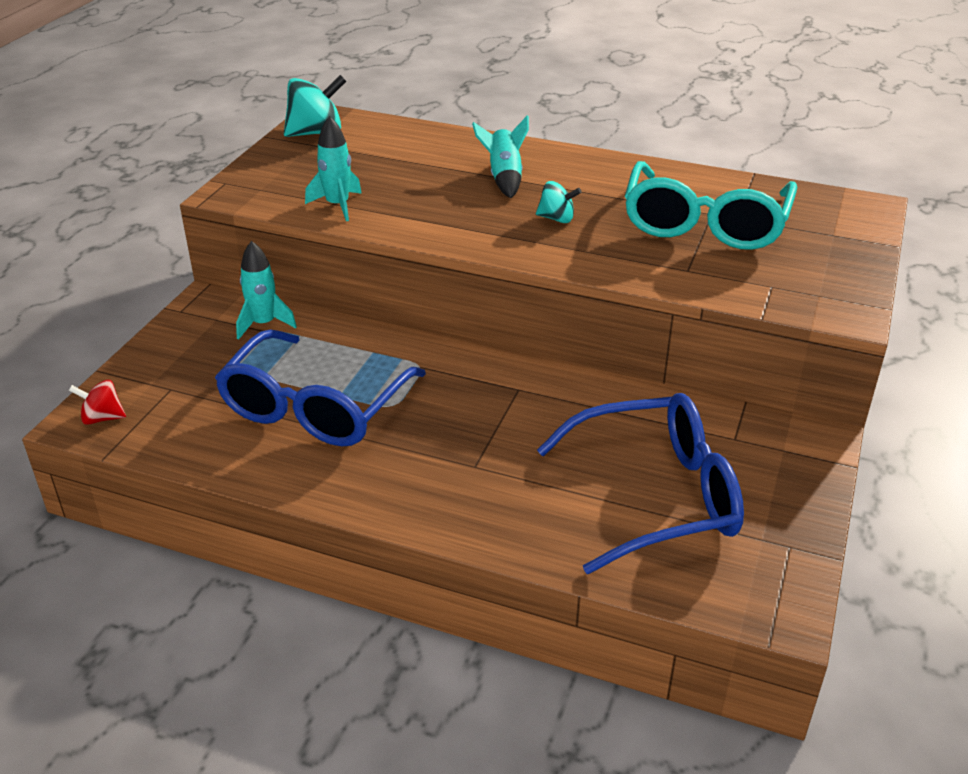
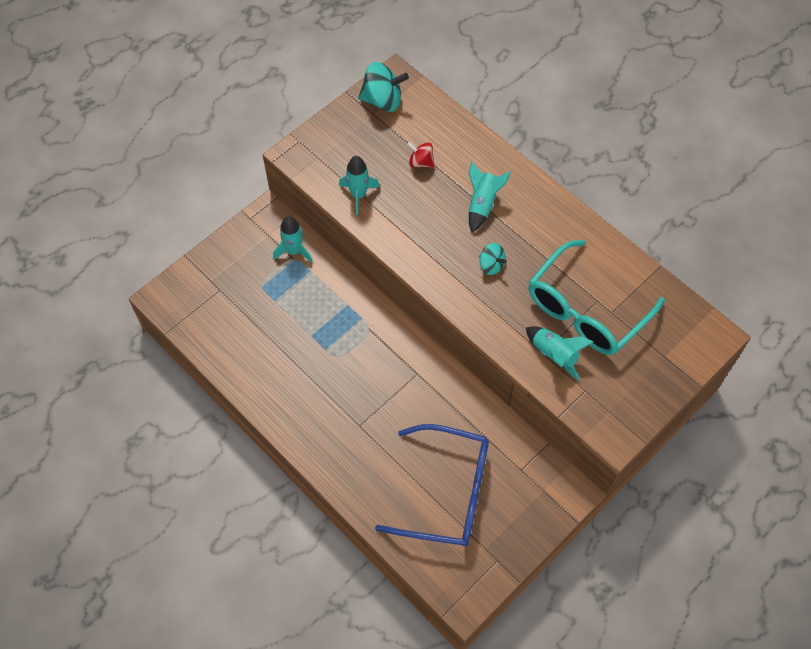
camera: 25 degrees right, 25 degrees up
red spinning top [69,380,126,425] -> red spinning top moved to [407,142,434,168]
blue glasses [215,329,426,446] -> none
none -> turquoise rocket [526,326,593,381]

